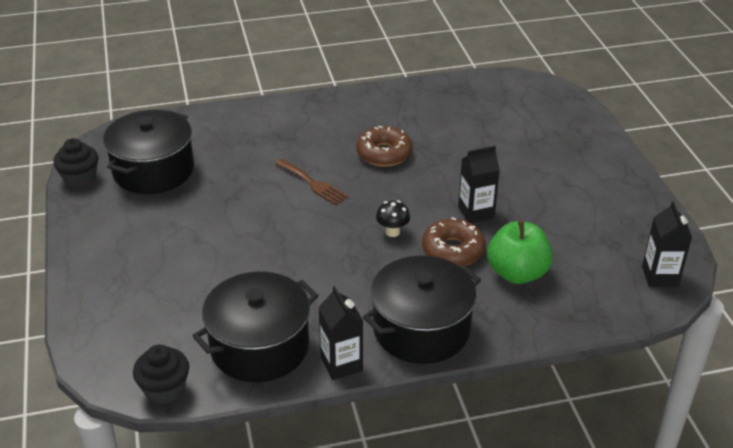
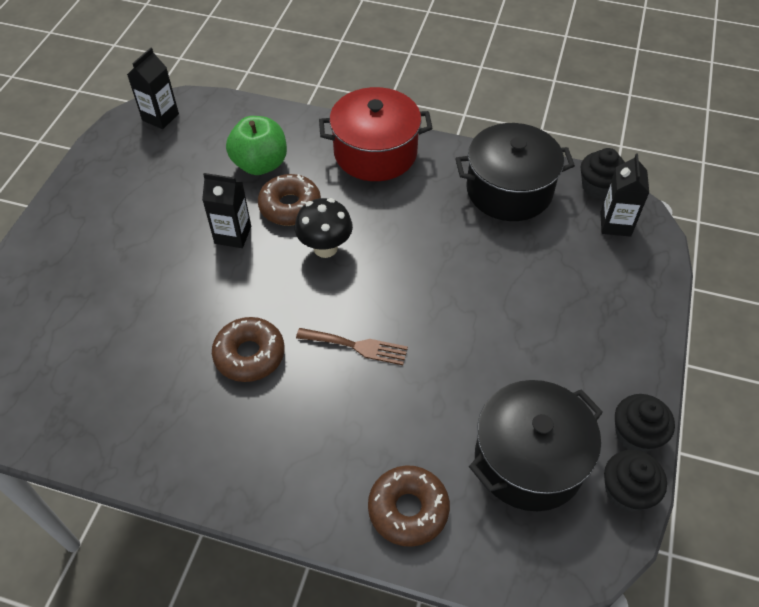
camera: 150 degrees left, 15 degrees up
brown fork [275,159,348,205] -> brown fork turned 120 degrees clockwise [296,328,408,365]
black carton [318,286,363,380] -> black carton moved to [600,154,649,237]
black pot [363,256,481,364] -> red pot [319,87,433,181]
black mushroom [376,200,410,237] -> black mushroom [295,198,353,258], size x1.57
none -> brown donut [368,465,450,547]
none -> black cupcake [615,394,675,453]

